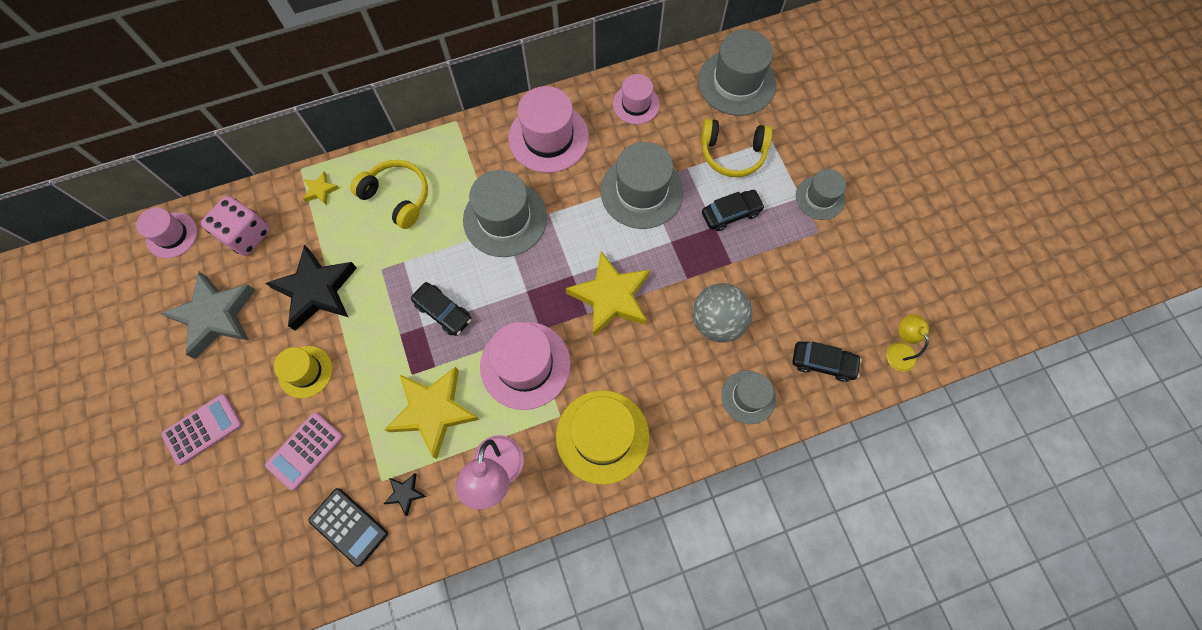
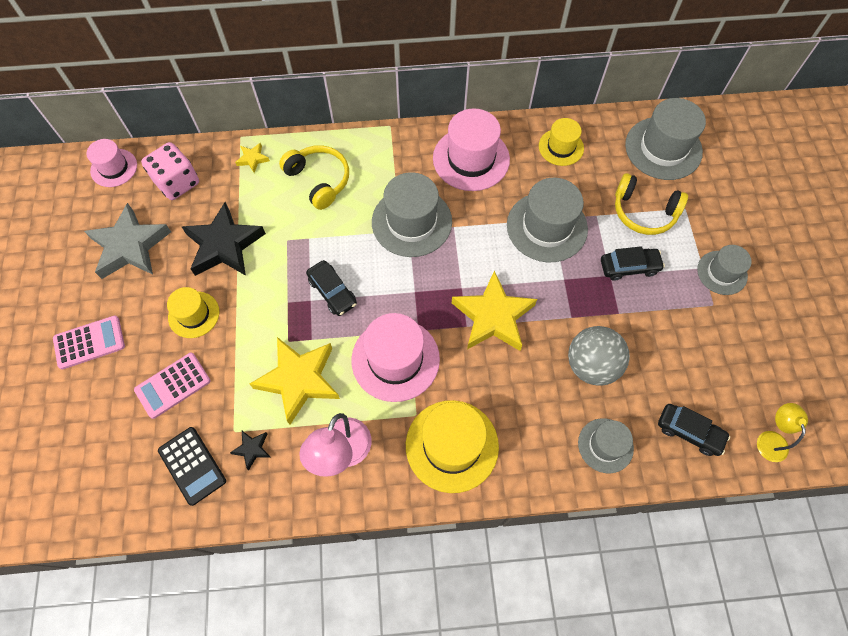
camera: 15 degrees right, 5 degrees down
pink hat [613,74,660,124] -> yellow hat [539,118,584,166]

